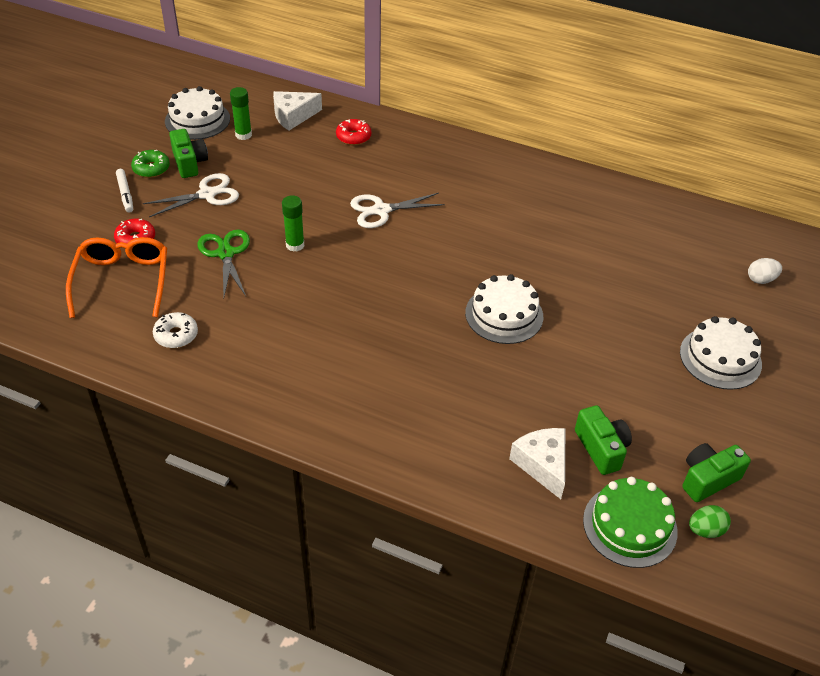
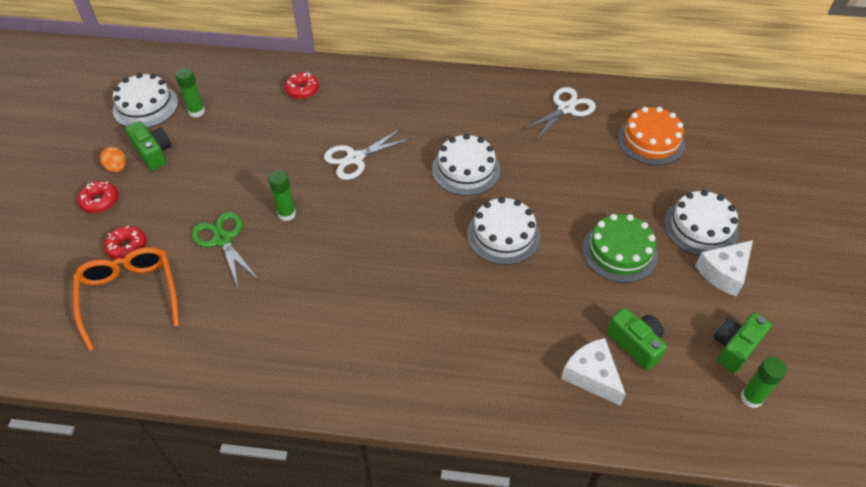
camera: 15 degrees left, 5 degrees up
white marker [116,169,133,213] -> red donut [78,181,118,213]
green donut [131,150,170,178] -> orange egg [100,147,126,173]
white scissors [143,173,239,217] -> white scissors moved to [521,87,596,140]
white donut [153,312,198,348] -> none
white cheese [273,91,322,130] -> white cheese moved to [695,240,753,296]
green cake [583,477,678,568] -> green cake moved to [582,214,658,283]
green egg [689,505,731,538] -> green glue stick [741,357,787,408]
white egg [748,258,782,284] -> none
none -> white cake [432,134,500,196]
none -> orange cake [618,107,685,165]

